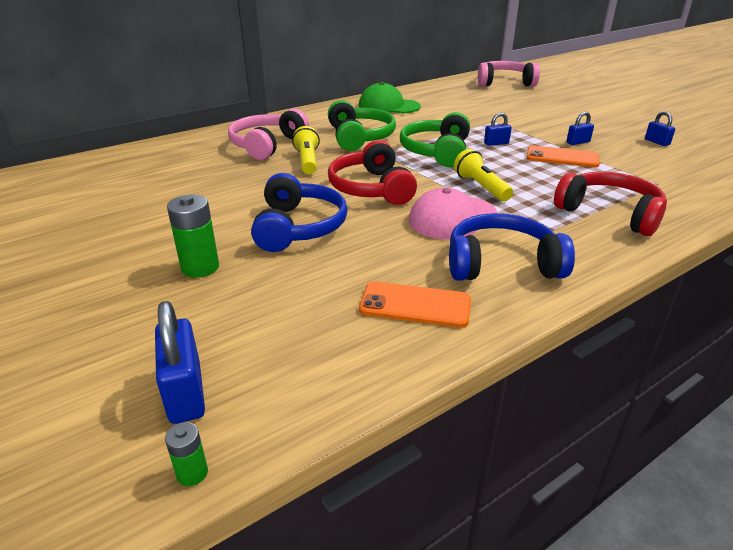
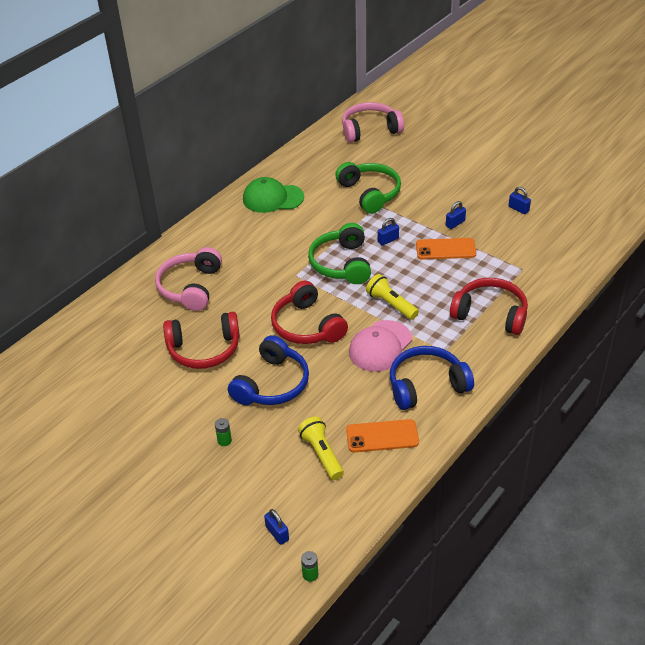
camera: 15 degrees left, 10 degrees up
blue padlock [155,301,205,424] -> blue padlock [264,509,289,545], size x0.58
green battery [167,194,219,278] -> green battery [215,418,232,446], size x0.53
blue headphones [251,173,347,252] -> blue headphones turned 45 degrees clockwise [228,335,309,405]
yellow flashlight [292,126,320,174] -> yellow flashlight moved to [298,417,344,480]
green headphones [328,100,396,151] -> green headphones moved to [335,162,401,214]
none -> red headphones [163,312,240,369]

